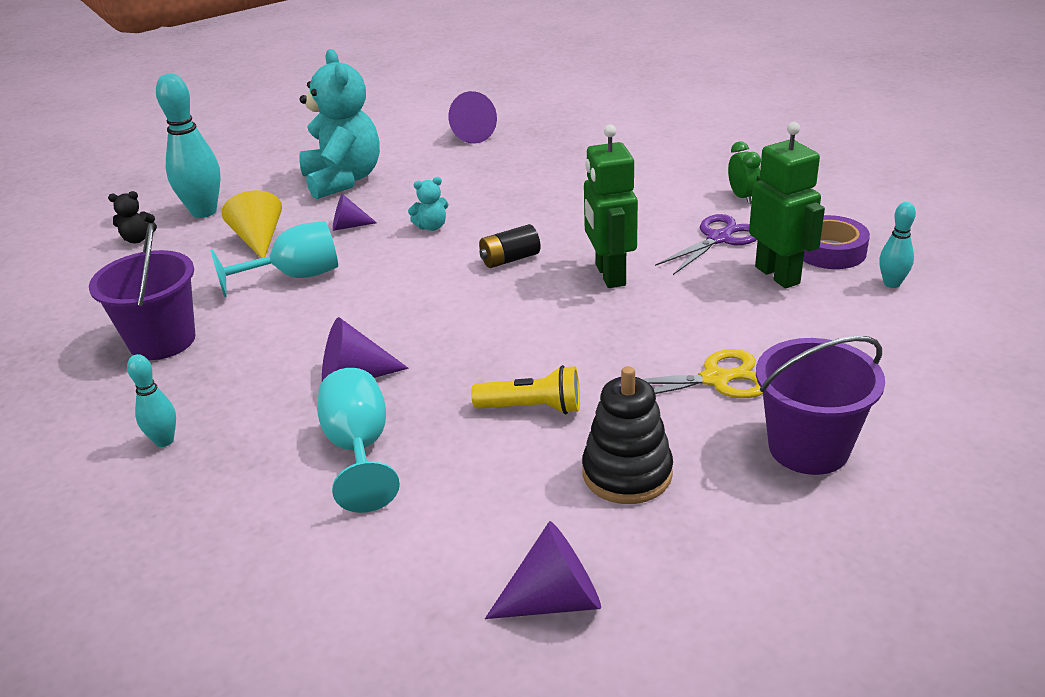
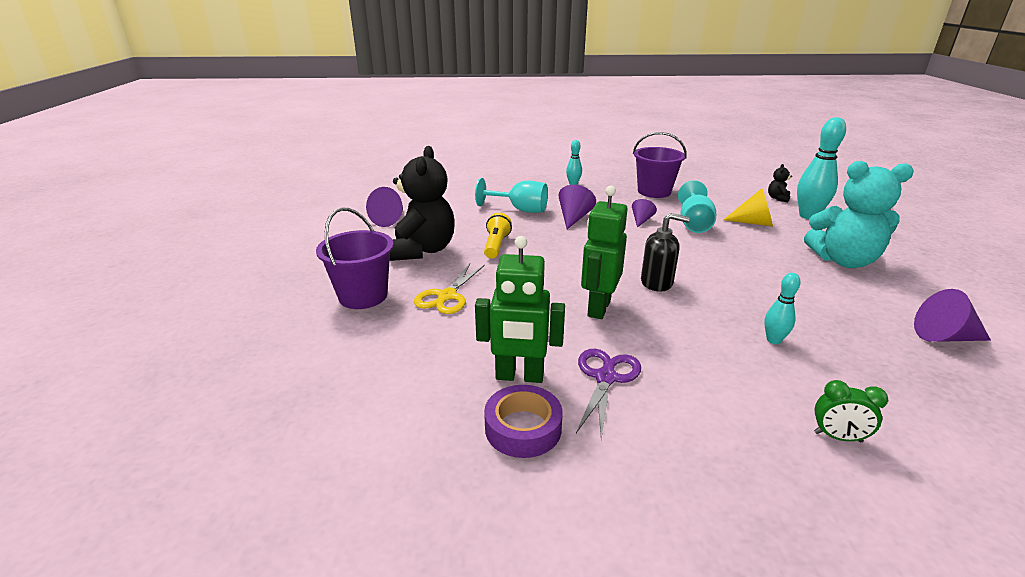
camera: 120 degrees right, 5 degrees down
purple cone [333,194,377,231] -> purple cone moved to [632,199,657,228]
turquoise teddy bear [408,177,449,231] -> none
yellow flashlight [471,365,580,414] -> yellow flashlight turned 150 degrees clockwise [484,213,512,259]
black battery [479,224,541,268] -> black soap dispenser [641,213,690,292]
black stacking toy [582,366,673,504] -> black teddy bear [390,146,455,261]
green robot [584,124,638,288] -> green robot turned 90 degrees counterclockwise [581,185,628,319]
purple scissors [655,214,757,275] -> purple scissors turned 150 degrees counterclockwise [576,349,641,439]
green clock [728,142,761,204] -> green clock moved to [814,380,888,442]
turquoise bowling pin [879,202,916,288] -> turquoise bowling pin moved to [764,273,801,344]

